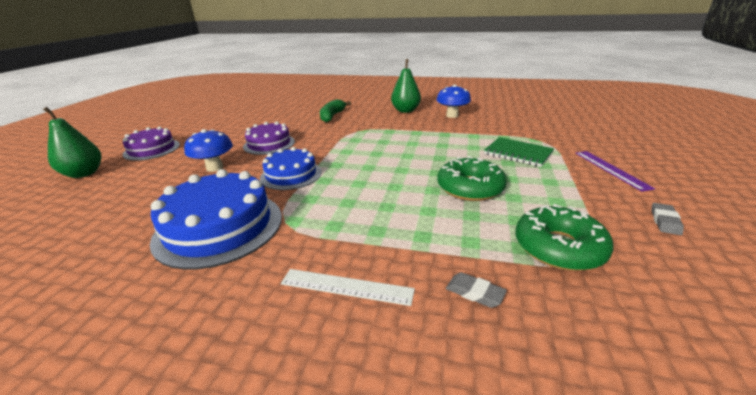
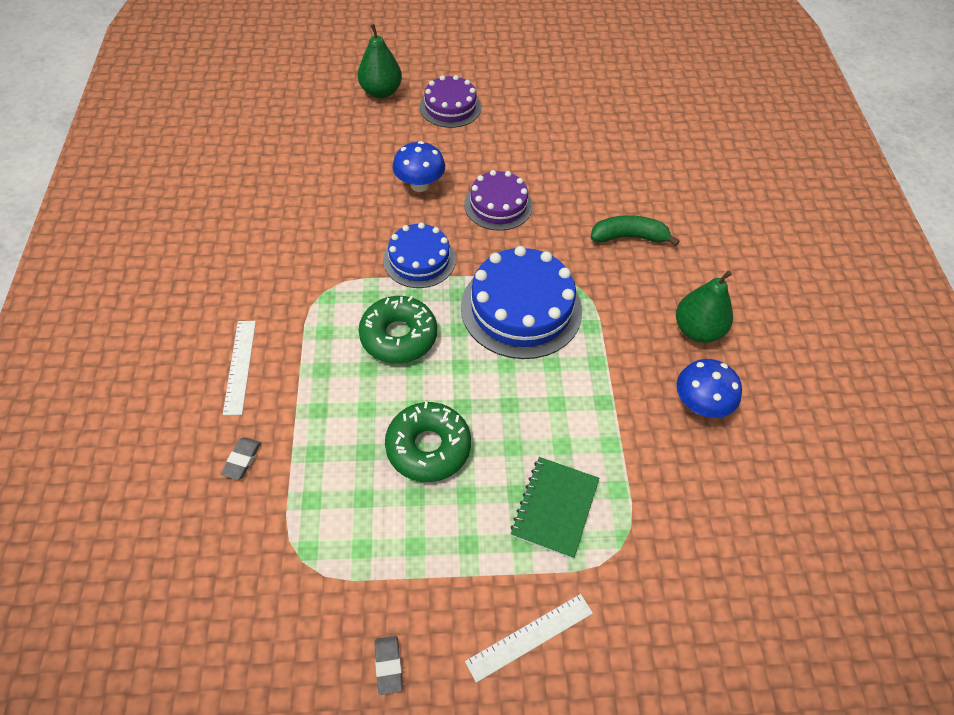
camera: 70 degrees right, 25 degrees up
blue cake [150,169,282,270] -> blue cake moved to [461,246,582,359]
green donut [515,204,613,271] -> green donut moved to [359,296,437,364]
purple ruler [575,151,655,192] -> white ruler [465,594,593,683]
grey eraser [651,203,684,235] -> grey eraser turned 75 degrees clockwise [374,636,403,695]

